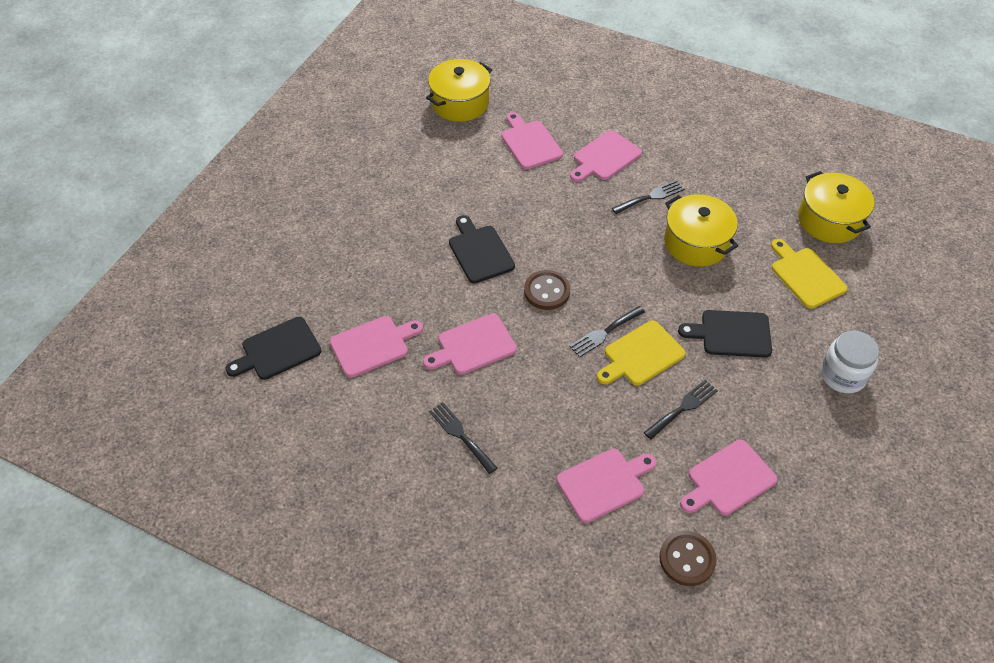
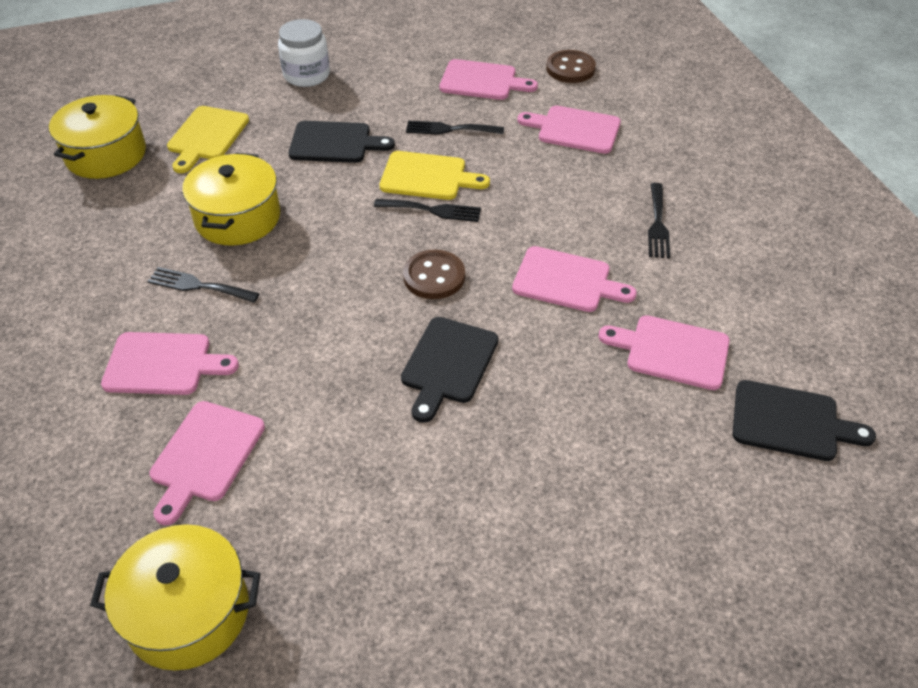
camera: 135 degrees left, 5 degrees down
black cutting board [678,310,772,358] -> black cutting board turned 45 degrees counterclockwise [288,121,395,163]

